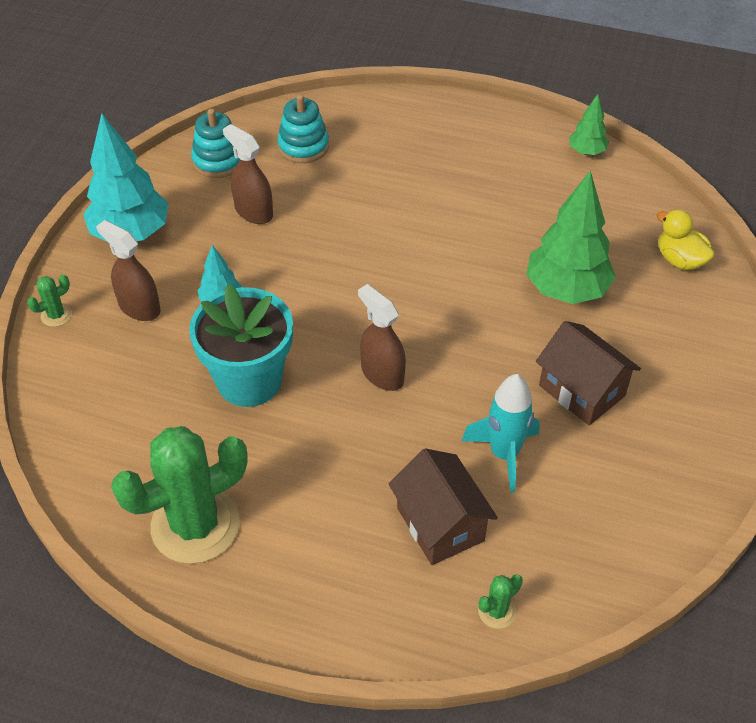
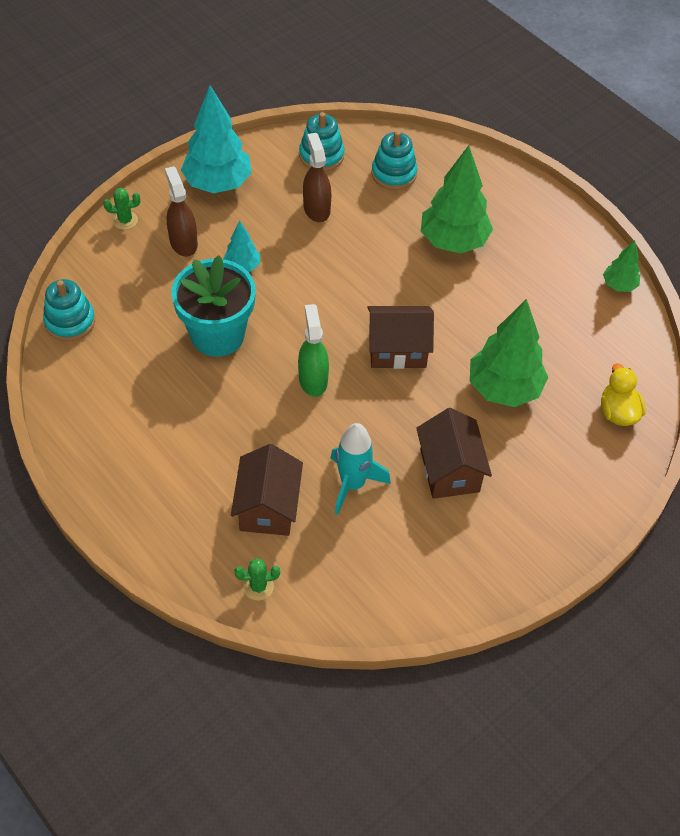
camera: 30 degrees right, 5 degrees up
green cactus [111,426,247,564] -> none
brown spray bottle [358,284,406,391] -> green spray bottle [298,304,329,397]
none -> turquoise stacking toy [43,279,95,341]
none -> brown house [367,306,434,369]
none -> green tree [421,145,493,254]

